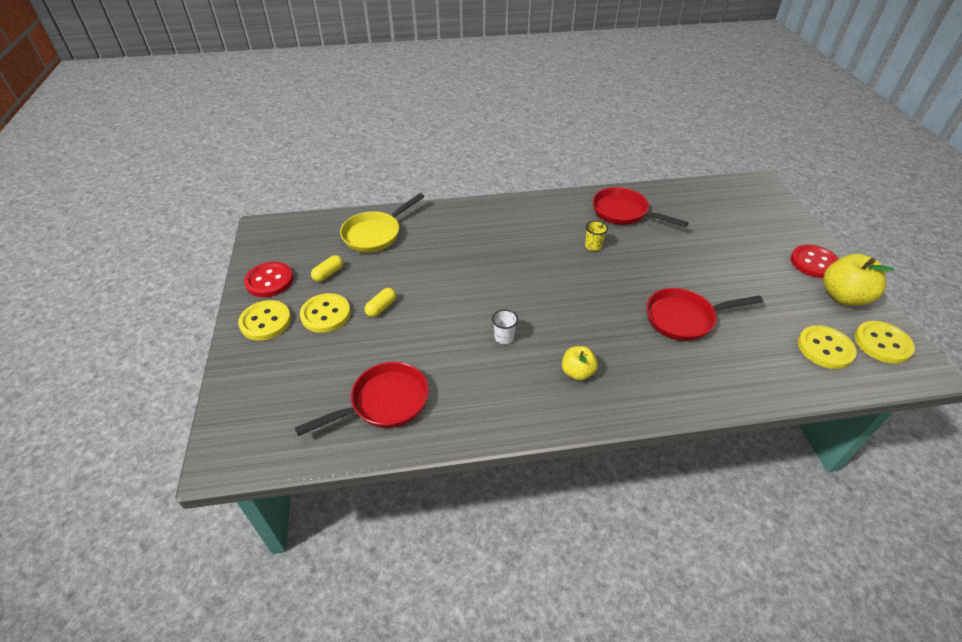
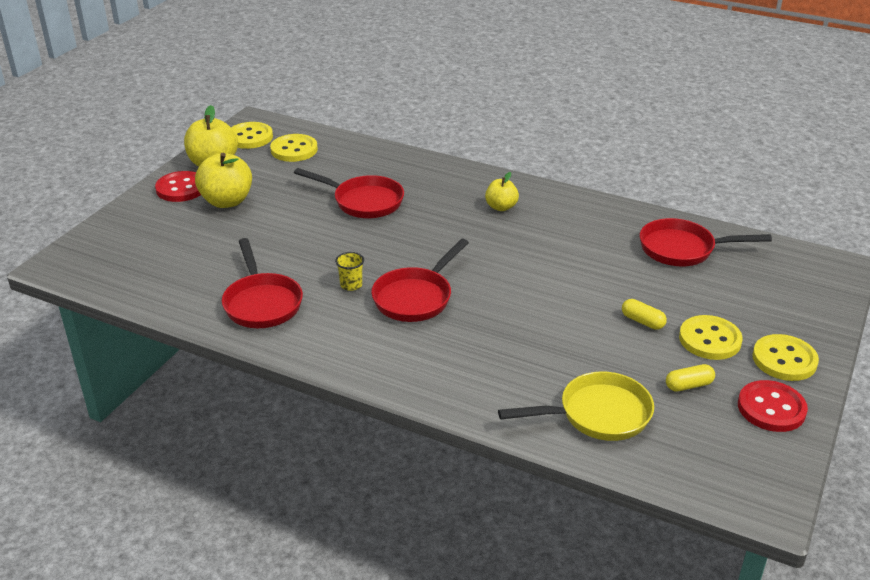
camera: 145 degrees left, 10 degrees down
yellow capsule [365,288,396,317] -> yellow capsule turned 60 degrees clockwise [622,299,667,330]
white cup [492,309,518,344] -> none
none -> yellow apple [195,153,252,208]
none -> red pan [371,239,469,322]

